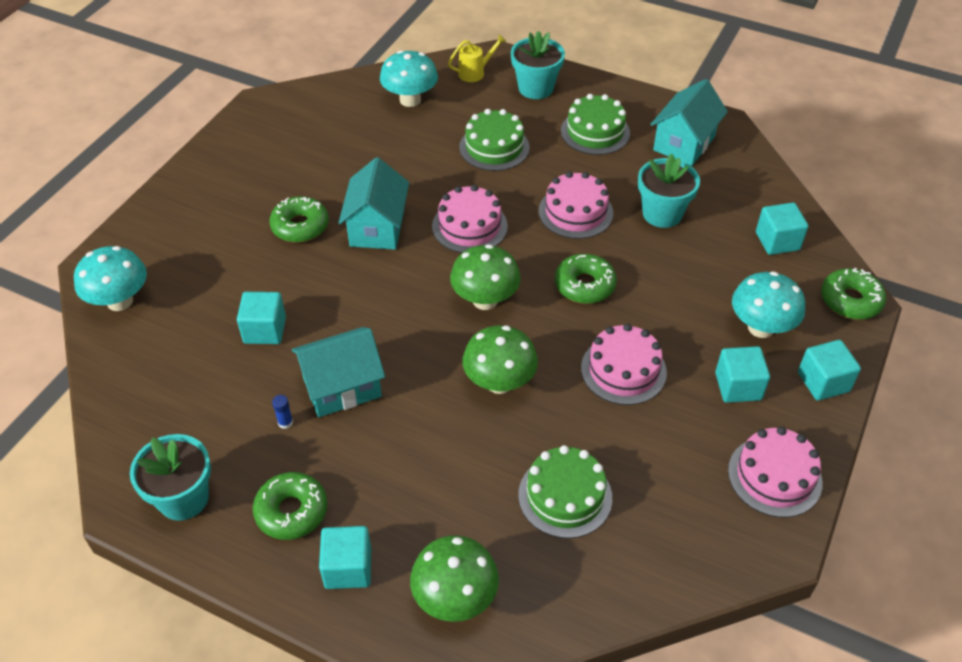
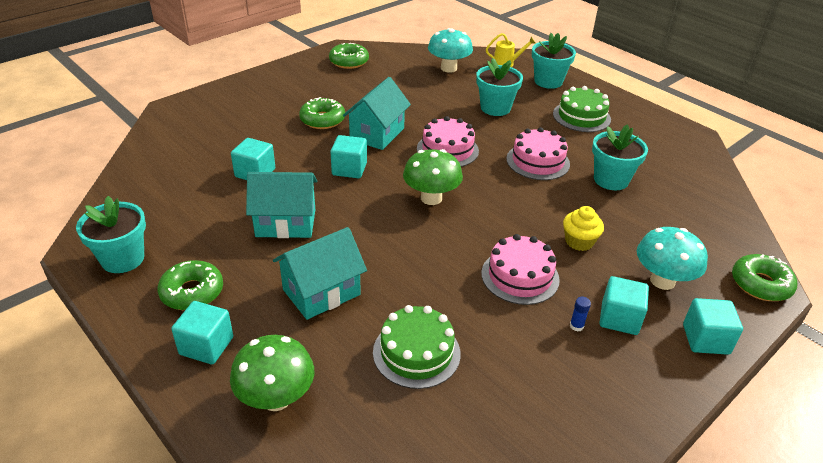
camera: 20 degrees right, 10 degrees down
turquoise mushroom [74,246,147,311] -> none
blue glue stick [272,395,293,429] -> blue glue stick moved to [570,297,591,331]
green cake [459,109,530,171] -> turquoise flower pot [476,58,523,116]
green mushroom [462,325,538,394] -> none
green donut [555,254,617,304] -> green donut moved to [329,43,369,69]
turquoise house [650,79,728,166] -> turquoise house moved to [273,227,367,320]
pink cake [728,427,822,517] -> none
turquoise cube [756,202,809,255] -> turquoise cube moved to [330,135,367,178]
none -> yellow cupcake [563,206,604,251]

